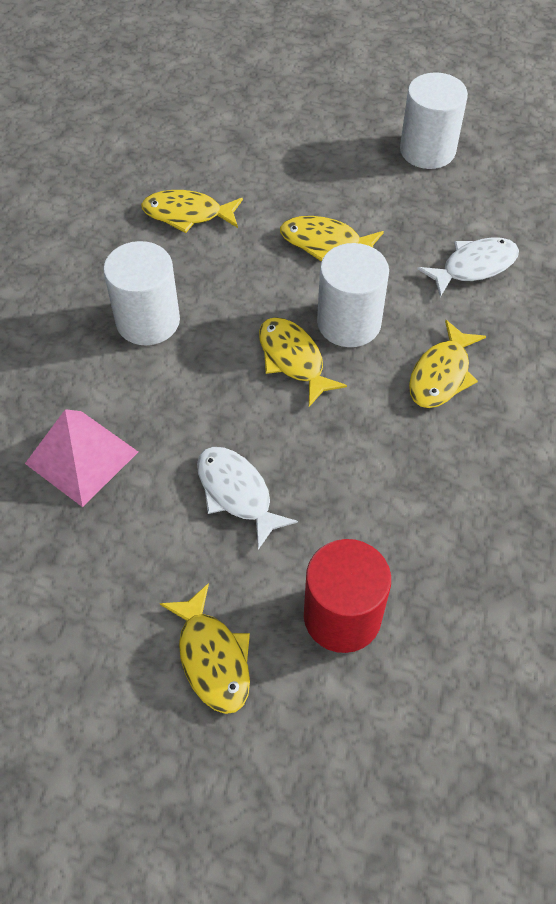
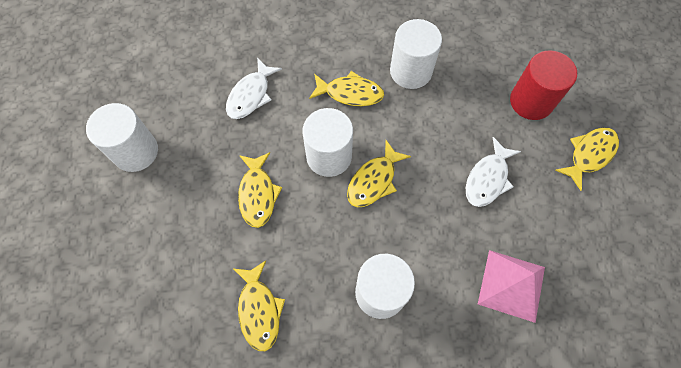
camera: 110 degrees left, 10 degrees up
white fish [418,237,519,297] -> white fish turned 105 degrees counterclockwise [226,57,282,119]
none -> white cylinder [390,19,442,89]

